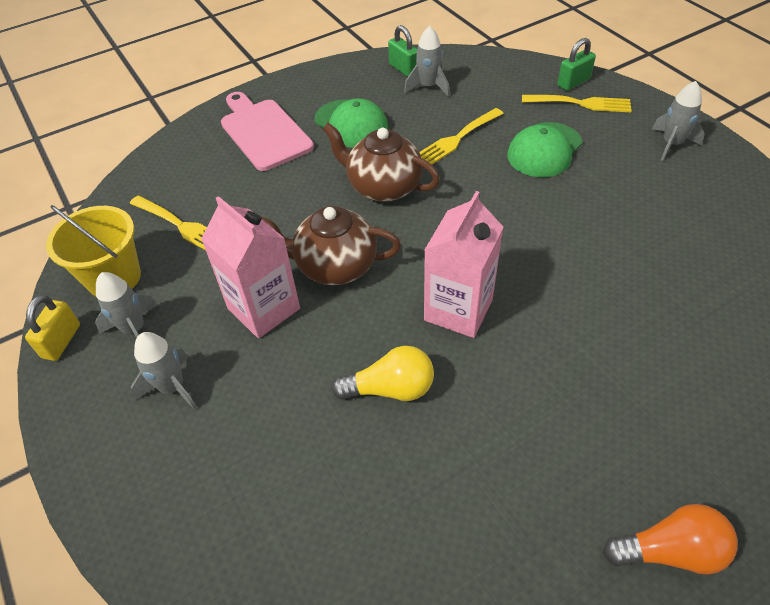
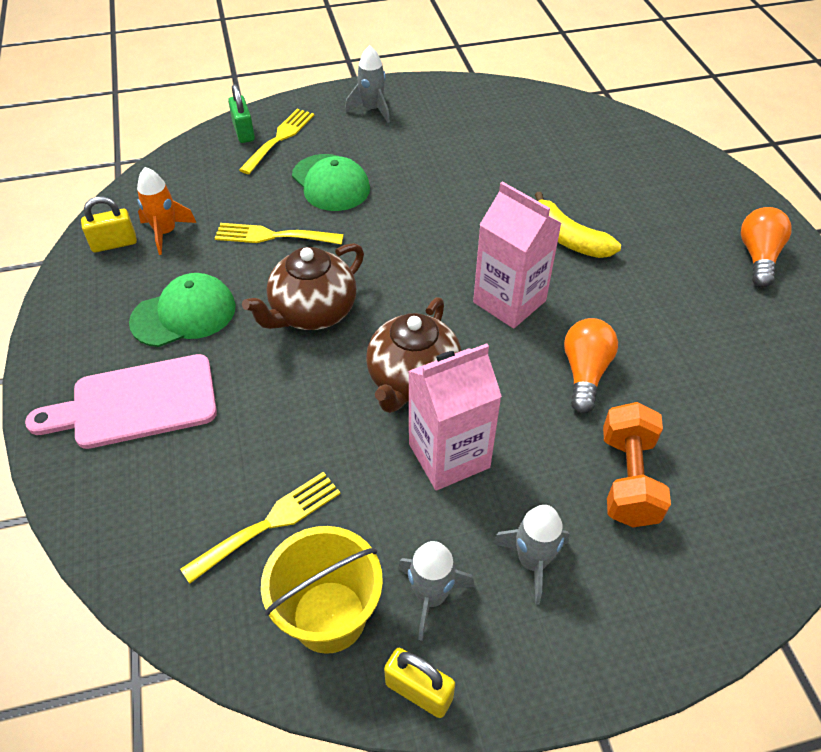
camera: 75 degrees left, 0 degrees up
yellow light bulb [331,346,434,401] -> orange light bulb [564,318,618,413]
green padlock [388,25,417,77] -> yellow padlock [81,196,137,252]
grey rocket [404,26,450,97] -> orange rocket [137,167,196,255]
yellow fork [420,108,504,164] -> yellow fork turned 120 degrees clockwise [215,223,344,245]
none -> yellow banana [535,192,621,258]
none -> orange dumbbell [603,402,671,527]

